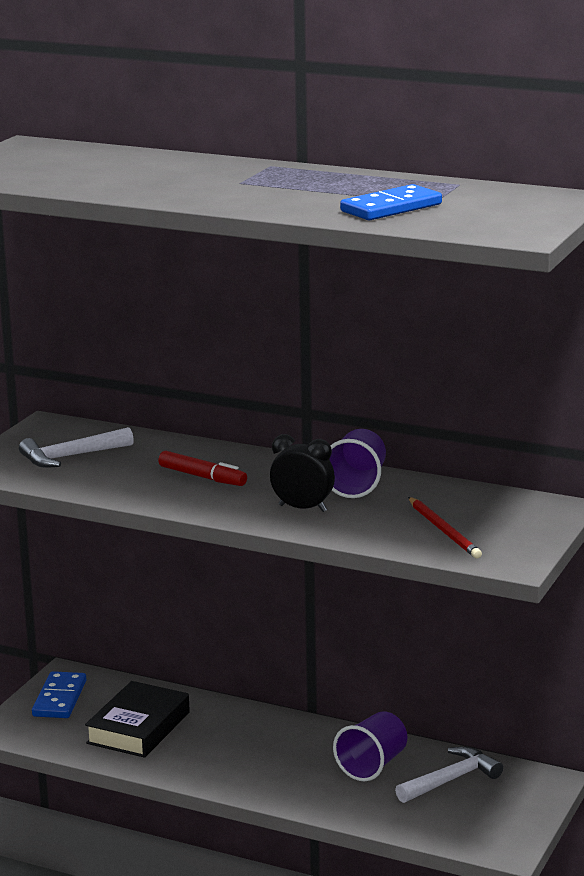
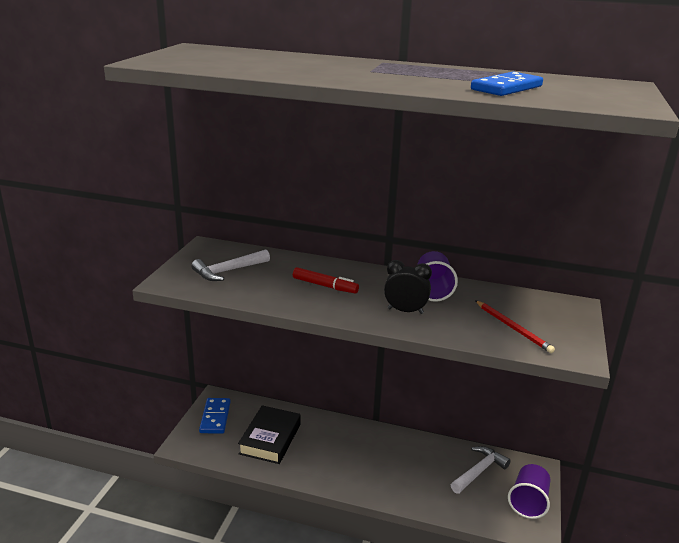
camera: 10 degrees left, 5 degrees up
purple cup [333,711,407,781] -> purple cup moved to [508,464,550,519]

